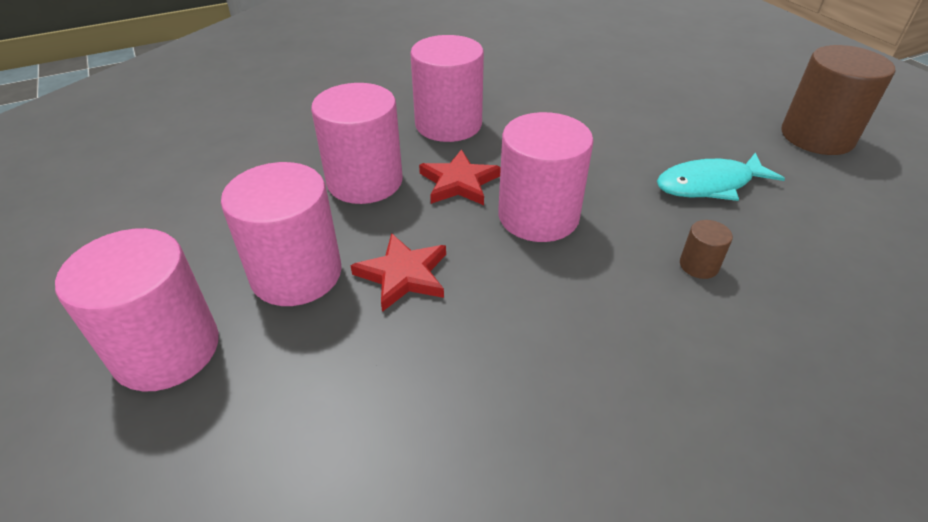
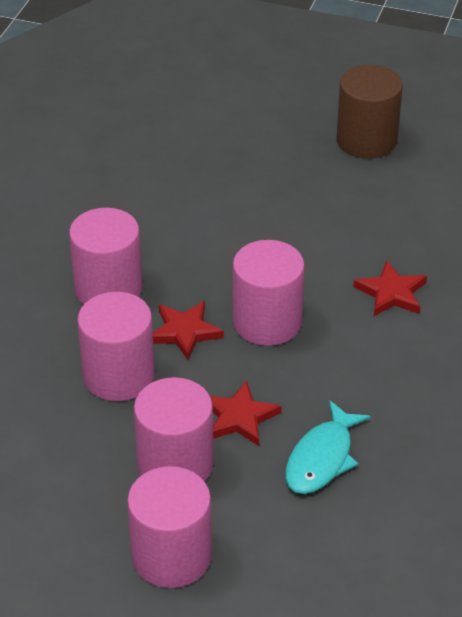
camera: 45 degrees left, 0 degrees up
turquoise fish [657,152,785,201] -> turquoise fish moved to [285,400,371,494]
brown cylinder [680,220,733,279] -> red star [353,260,427,316]

